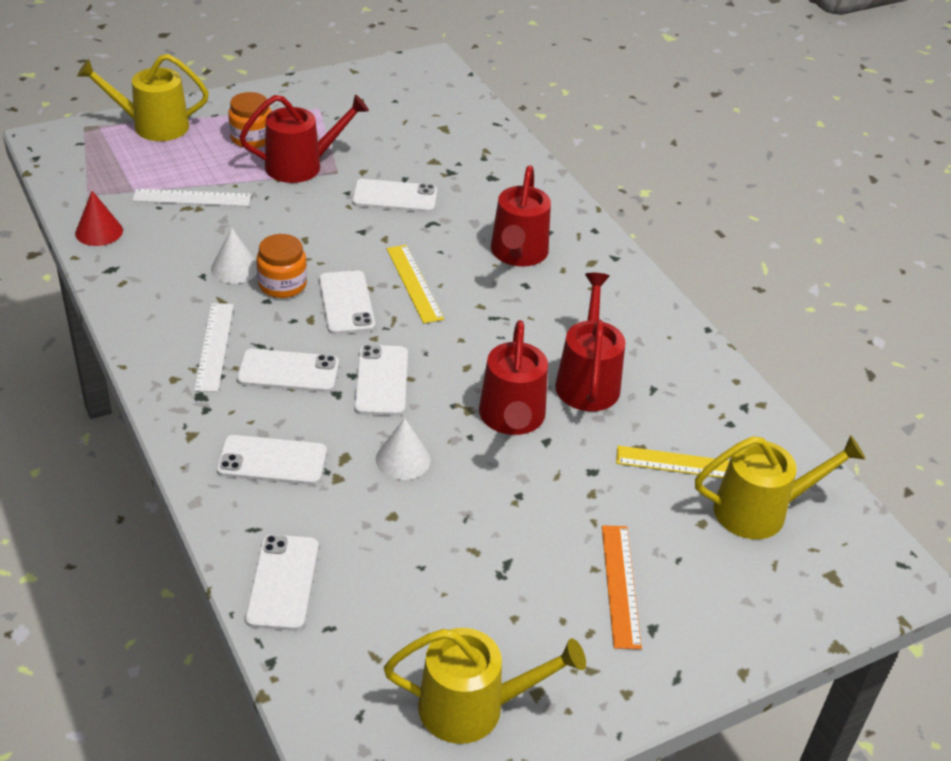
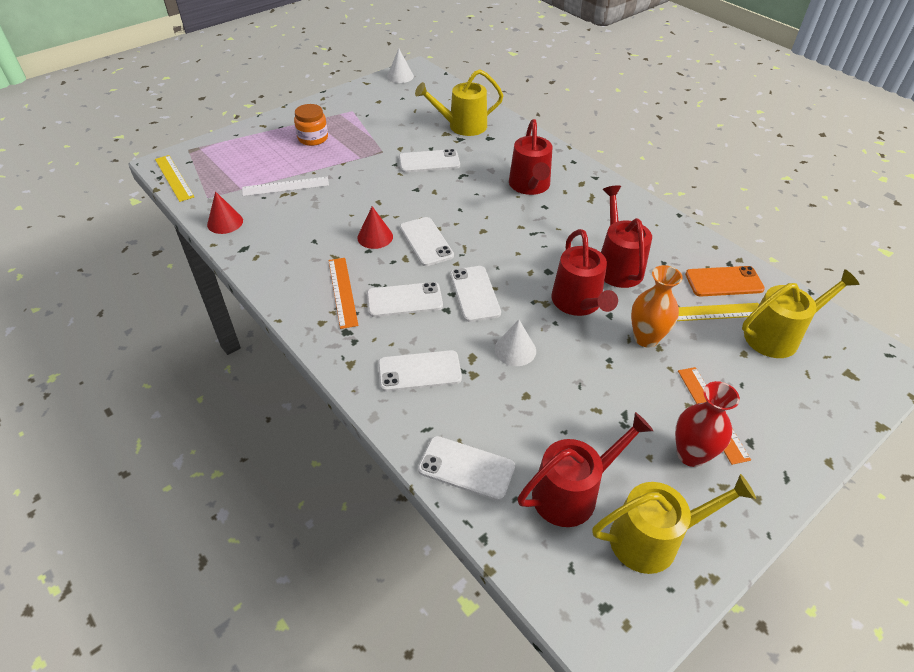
camera: 10 degrees left, 5 degrees up
yellow watering can [77,54,209,141] -> yellow watering can moved to [415,70,504,136]
white ruler [194,303,234,392] -> orange ruler [328,258,359,329]
white cone [211,227,257,284] -> white cone moved to [387,49,414,83]
red watering can [239,95,369,183] -> red watering can moved to [518,412,653,527]
white phone [245,534,319,631] -> white phone turned 60 degrees counterclockwise [418,436,515,501]
orange jar [257,234,307,298] -> red cone [357,206,393,249]
yellow ruler [386,245,444,324] -> yellow ruler moved to [155,155,194,202]
none -> orange vase [631,265,683,347]
none -> red vase [675,381,740,467]
none -> orange phone [685,266,765,296]

